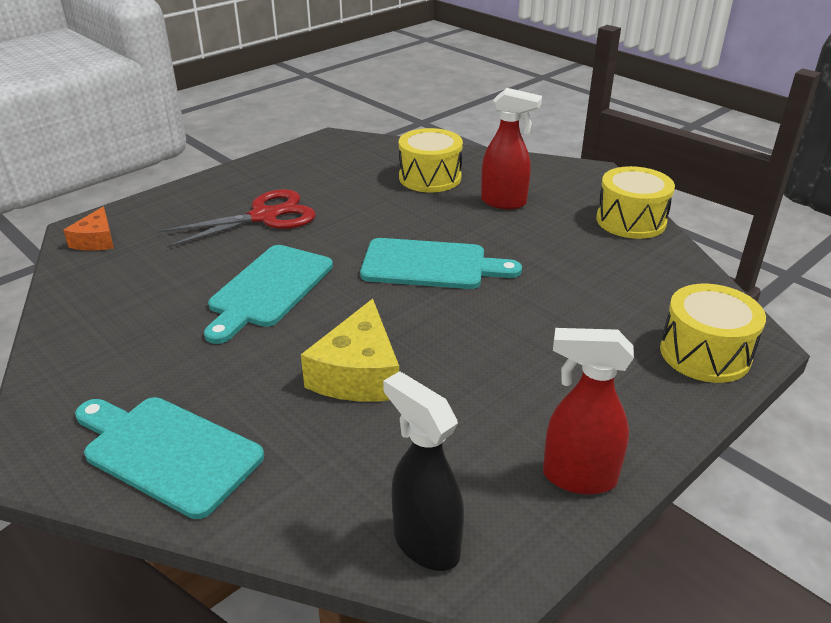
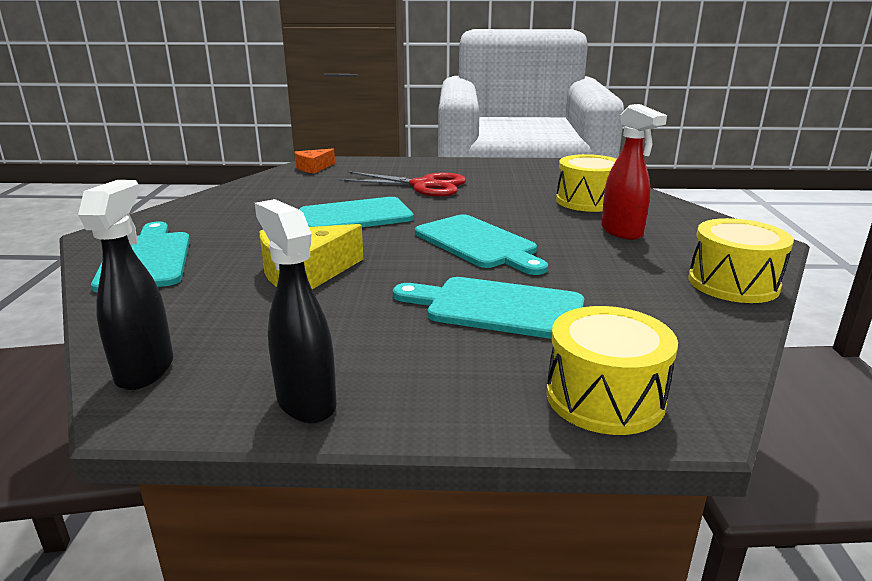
camera: 45 degrees right, 10 degrees down
red spray bottle [543,328,634,495] -> black spray bottle [255,199,337,423]
none -> turquoise cutting board [393,277,584,339]

